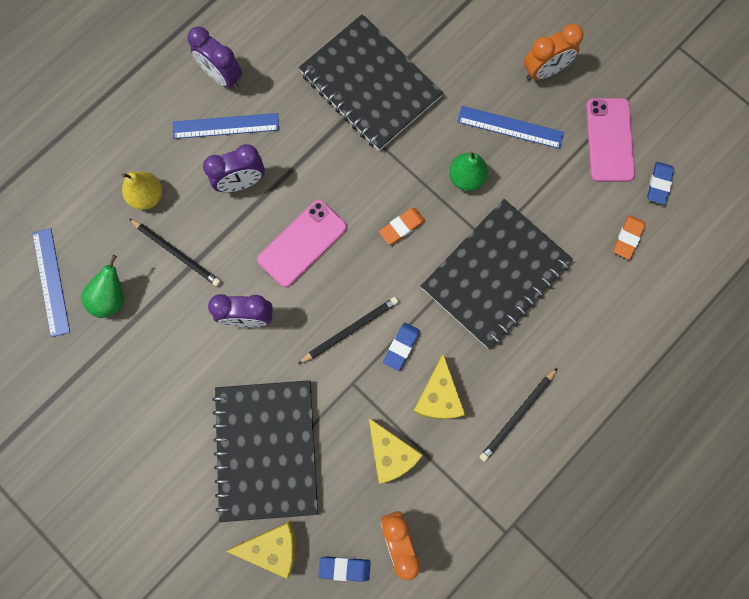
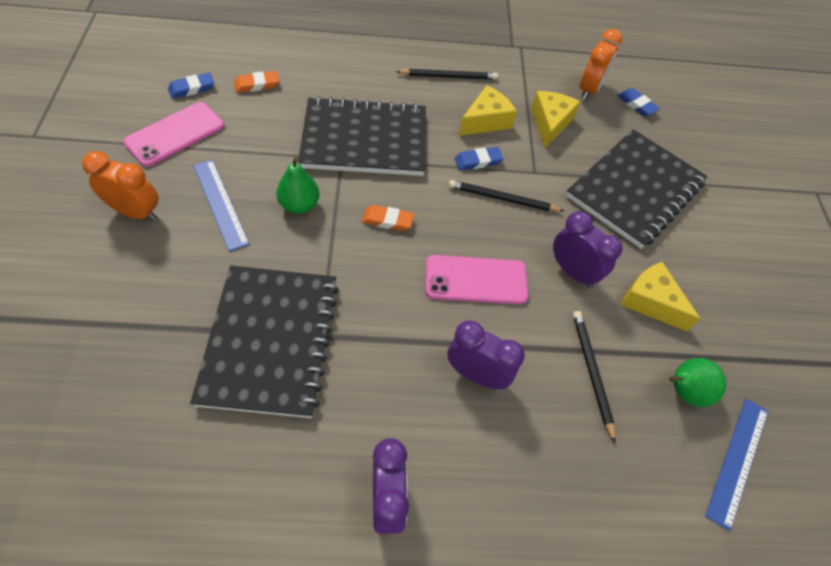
camera: 140 degrees left, 20 degrees down
yellow pear [121,171,162,210] -> none
blue ruler [173,113,279,139] -> none
yellow cheese [226,521,296,579] -> yellow cheese moved to [621,262,700,331]

